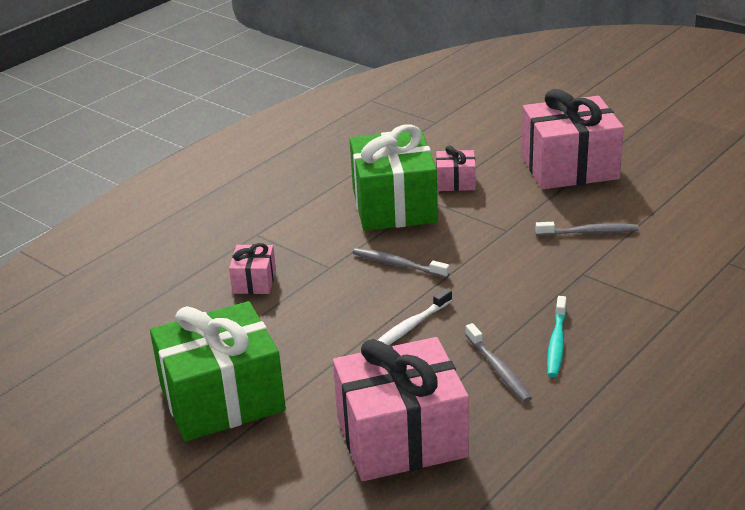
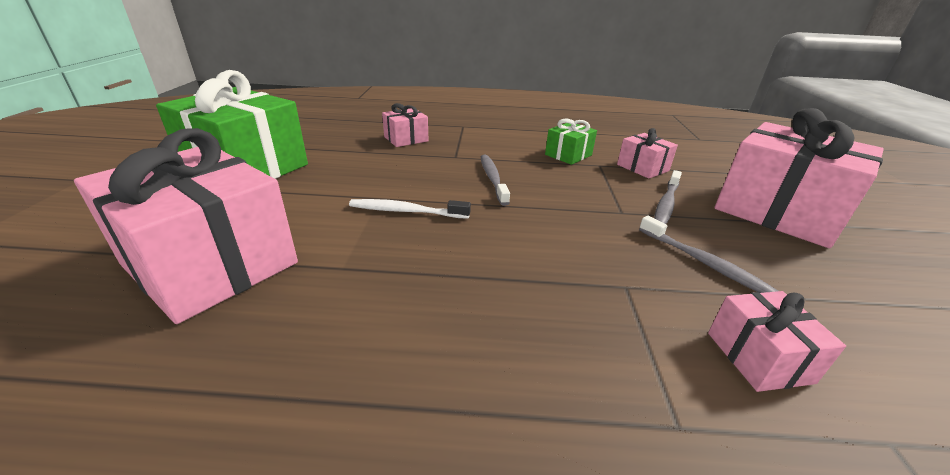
camera: 50 degrees right, 0 degrees up
green gift [350,125,438,231] -> green gift [545,119,597,165], size x0.47
grey toothbrush [465,323,532,402] -> grey toothbrush moved to [654,170,682,224]
turquoise toothbrush [547,296,567,377] -> none
none -> pink gift [708,291,846,392]

